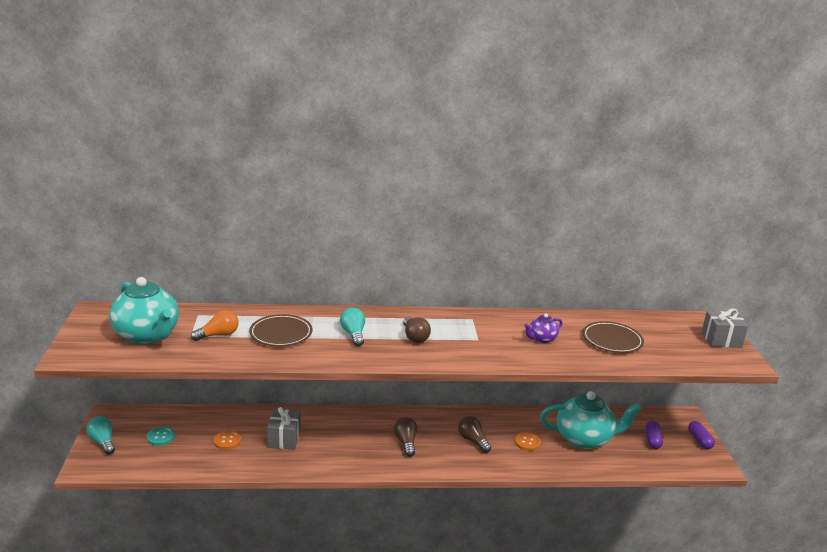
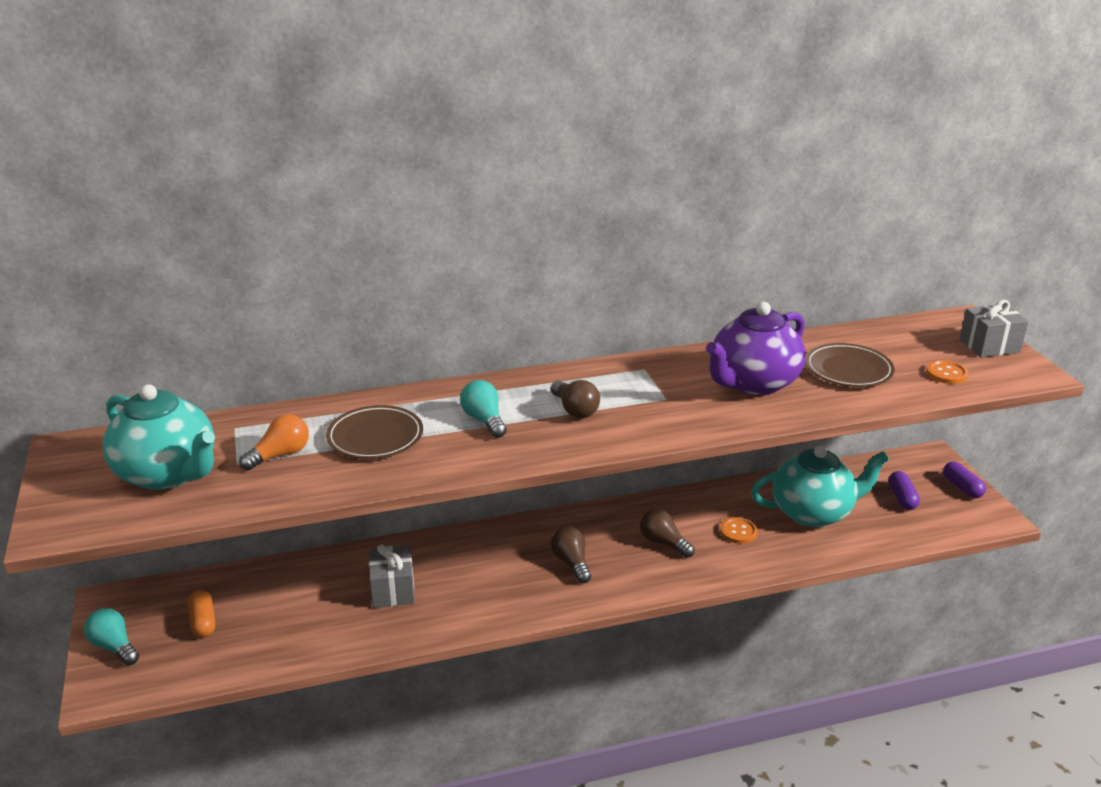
camera: 10 degrees left, 5 degrees up
turquoise button [147,426,175,446] -> orange capsule [188,590,215,638]
orange button [214,430,241,450] -> orange button moved to [926,360,969,384]
purple teapot [524,313,563,343] -> purple teapot [706,302,806,396], size x2.11

